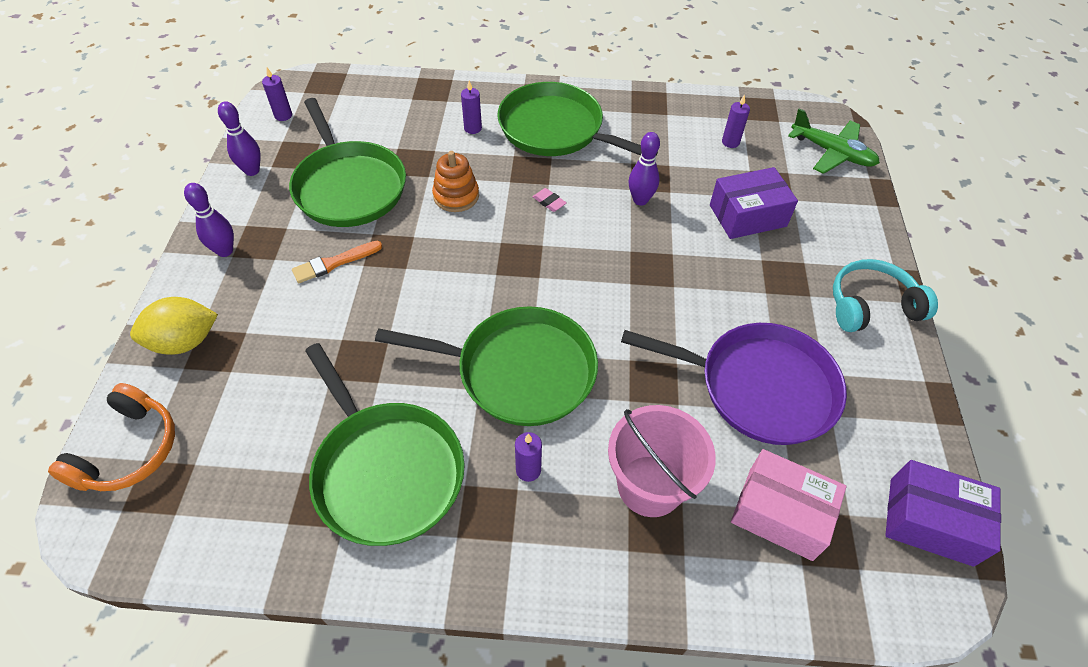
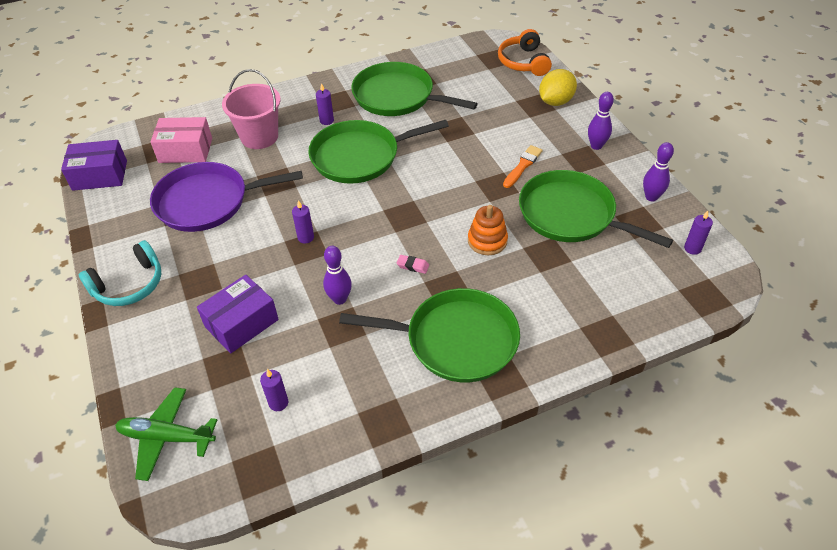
camera: 155 degrees right, 5 degrees down
purple candle [461,81,482,134] -> purple candle moved to [292,200,314,244]

